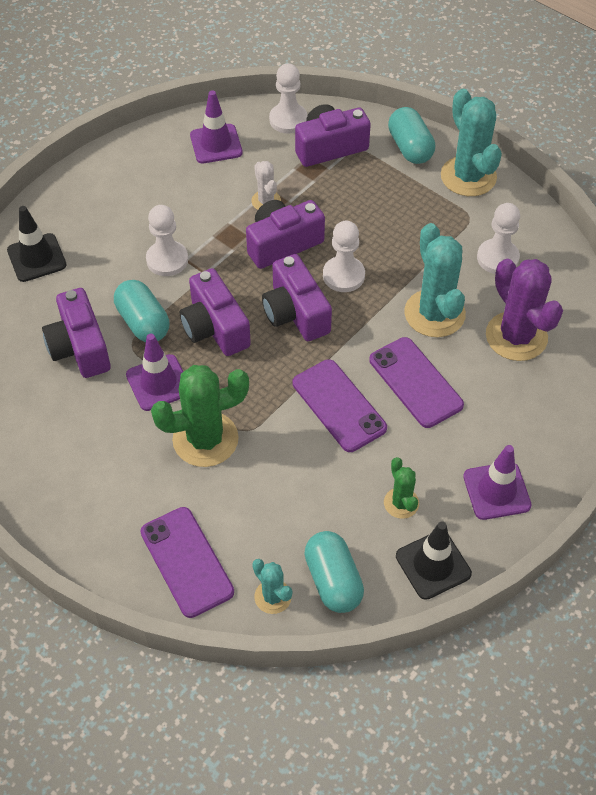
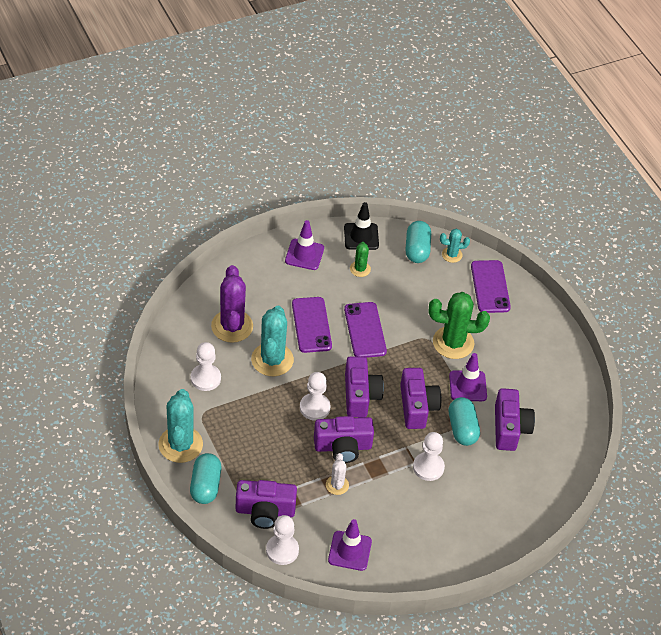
camera: 160 degrees left, 5 degrees down
black traffic cone [7,206,67,282] -> none
turquoise cactus [252,559,293,614] -> turquoise cactus turned 75 degrees counterclockwise [440,229,470,263]

